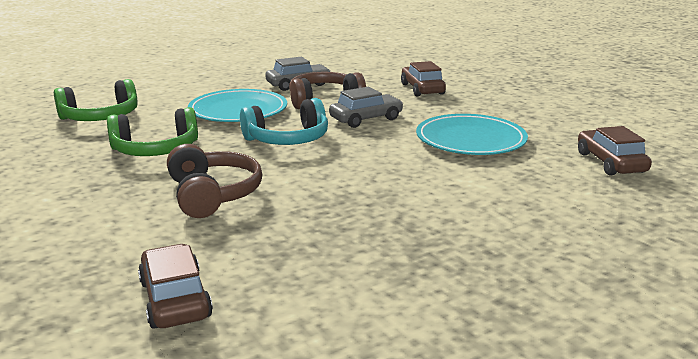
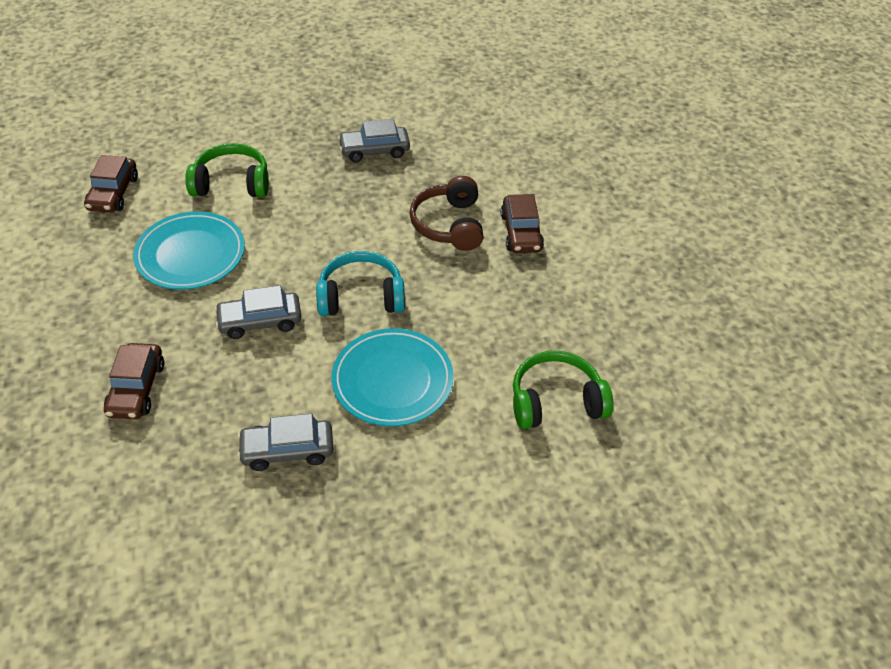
camera: 165 degrees left, 25 degrees up
green headphones [107,107,198,156] -> green headphones moved to [185,143,269,197]
brown car [138,244,213,329] -> brown car moved to [500,194,544,253]
brown headphones [289,72,366,109] -> none
none -> grey car [338,119,410,162]

